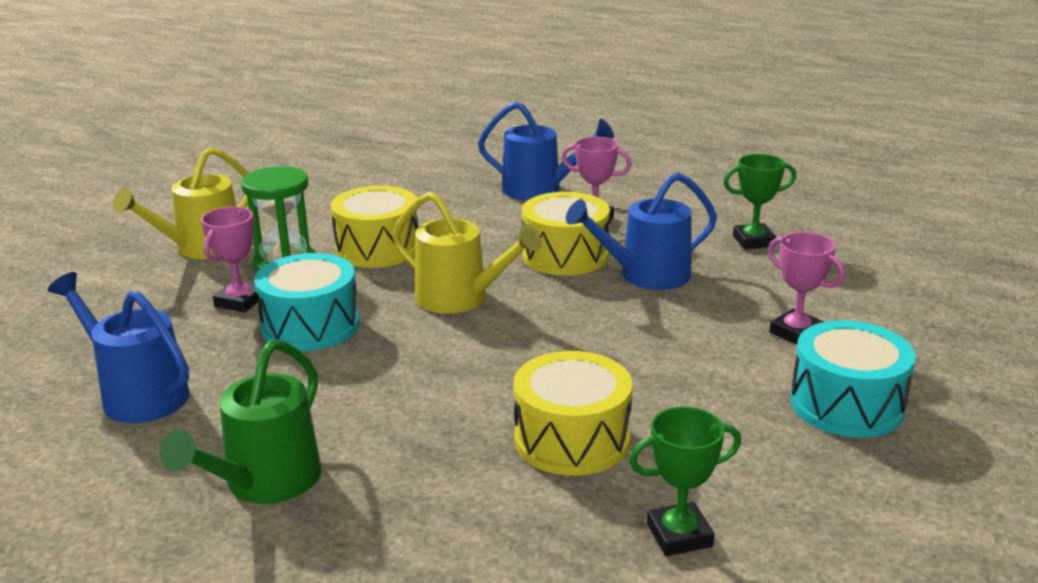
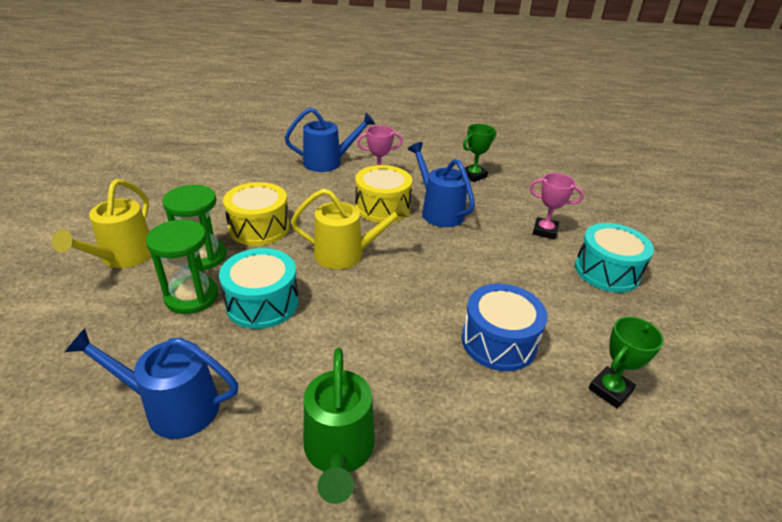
camera: 30 degrees left, 10 degrees up
pink trophy [201,206,259,313] -> green hourglass [146,220,218,314]
yellow drum [513,351,632,476] -> blue drum [462,284,548,371]
blue watering can [566,172,717,290] -> blue watering can turned 105 degrees clockwise [408,142,475,227]

